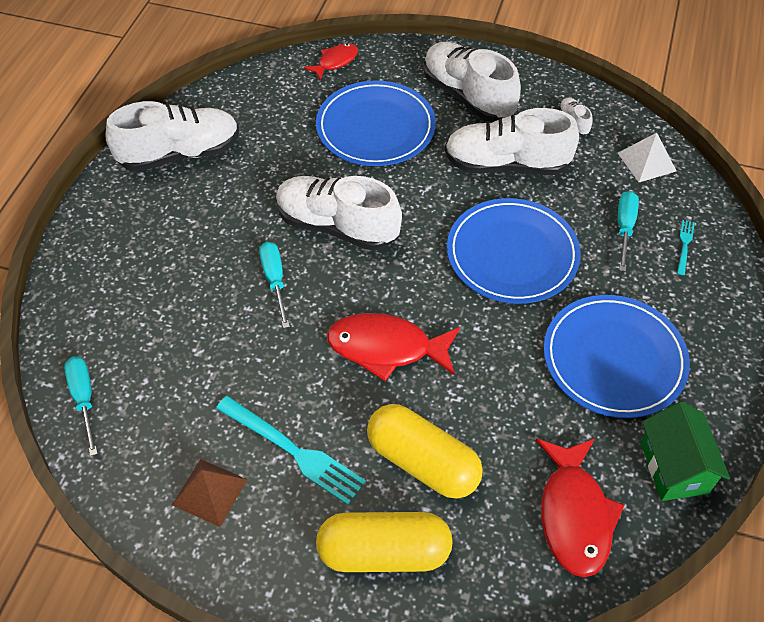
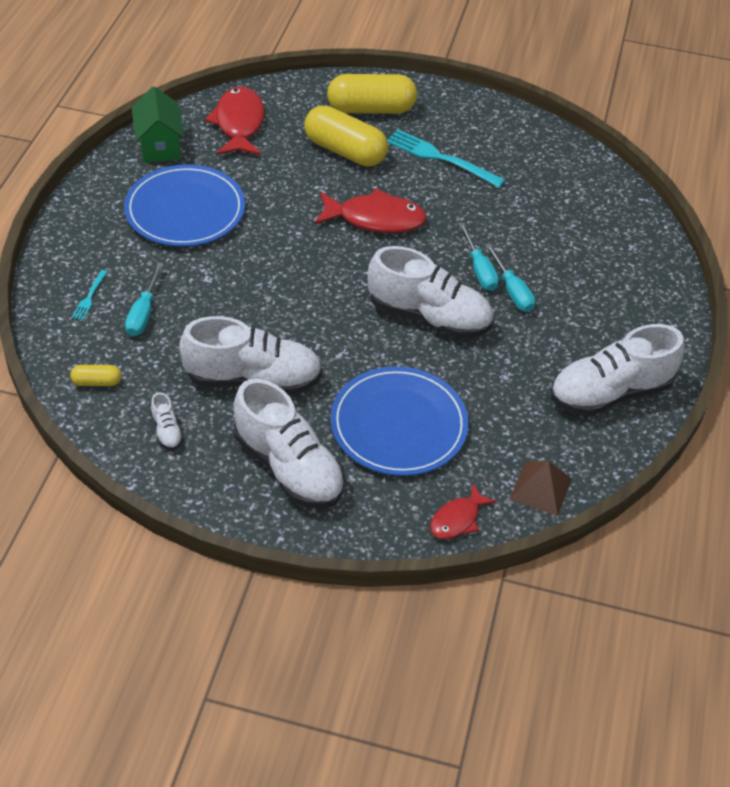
camera: 175 degrees right, 5 degrees down
turquoise screwdriver [64,357,98,456] -> turquoise screwdriver moved to [485,243,535,312]
brown pyramid [172,459,247,527] -> brown pyramid moved to [510,461,572,516]
blue plate [447,198,581,304] -> none
white pyramid [618,133,677,182] -> yellow capsule [70,365,121,386]

